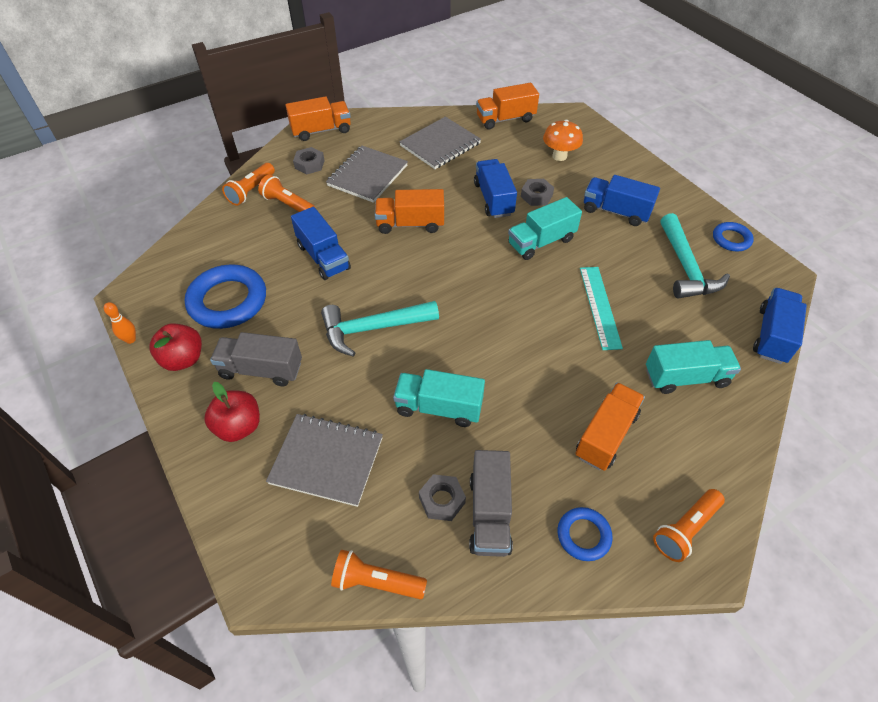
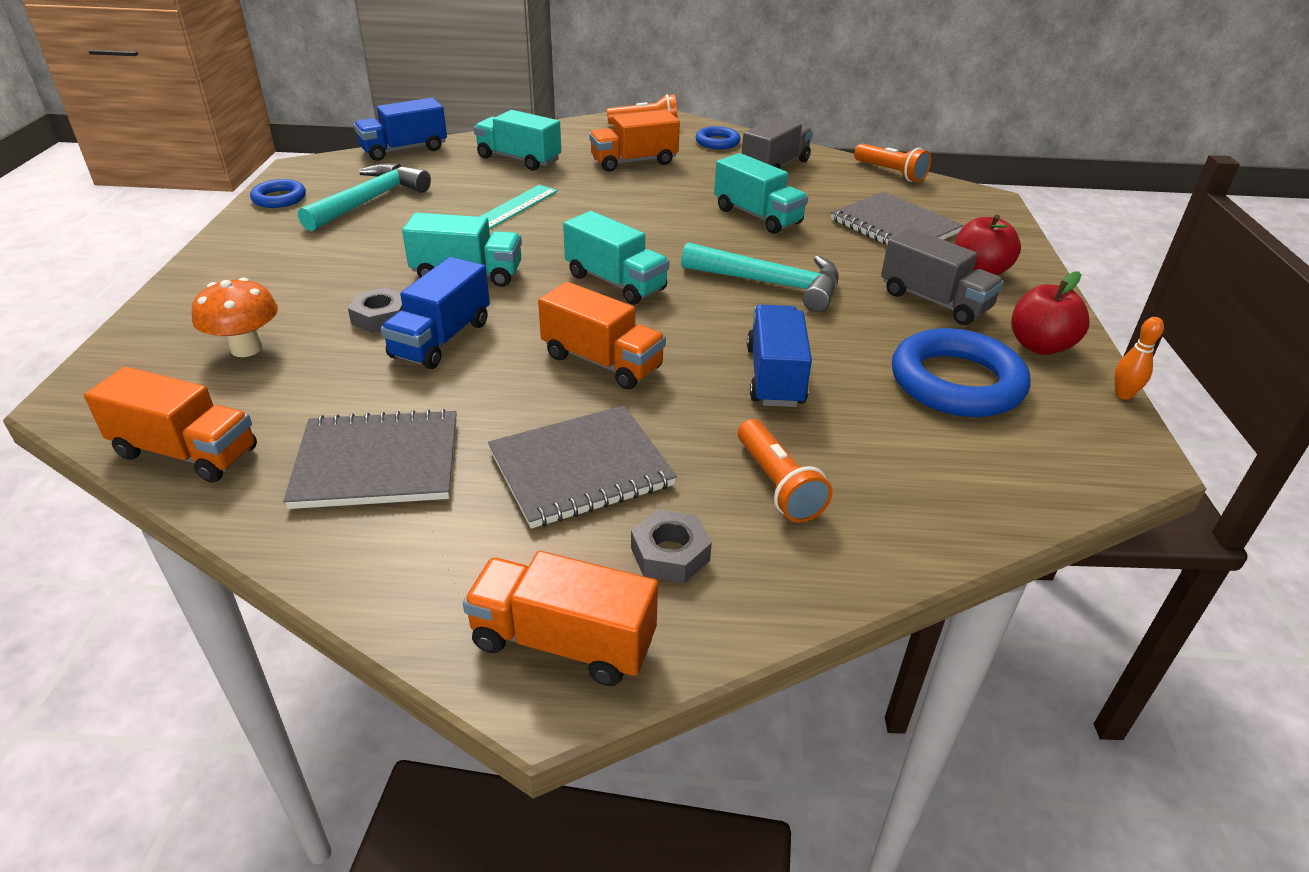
camera: 145 degrees left, 15 degrees down
orange flashlight [222,163,275,206] -> none
grey nut [419,474,466,521] -> none
blue truck [584,175,660,226] -> none
none -> turquoise truck [563,211,670,305]

